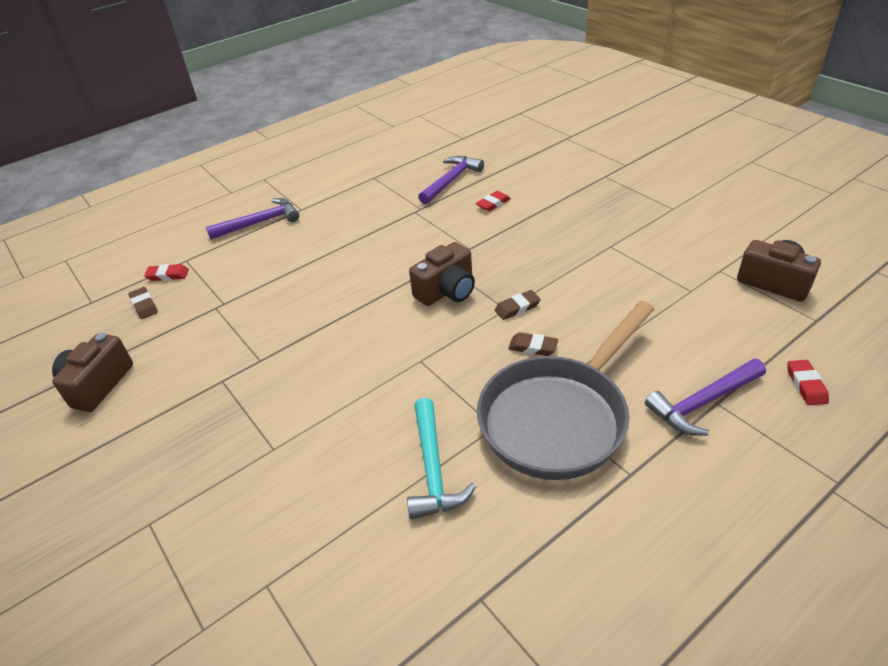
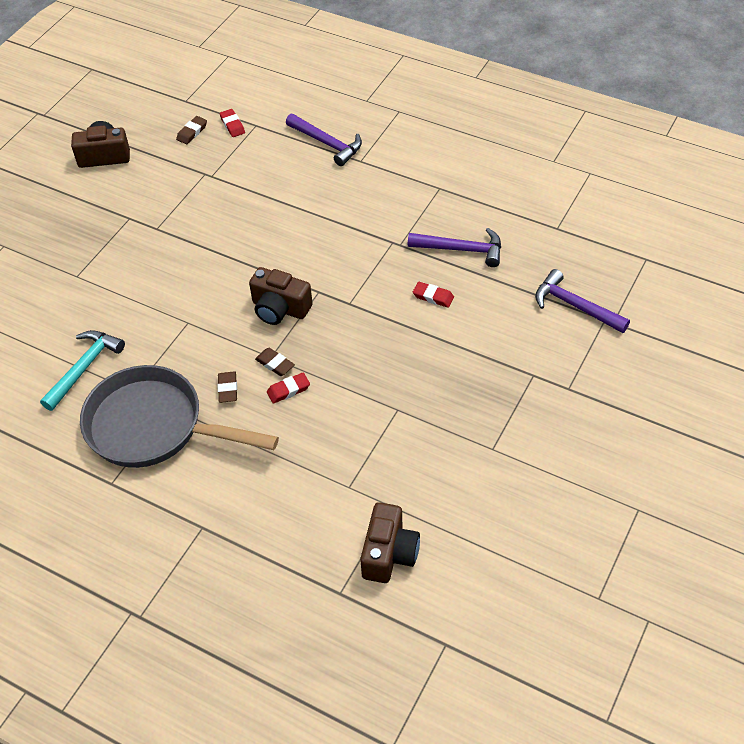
camera: 65 degrees right, 10 degrees up
turquoise hammer [407,398,476,519] -> turquoise hammer turned 150 degrees clockwise [40,330,125,411]
purple hammer [645,359,766,436] -> purple hammer moved to [535,269,630,333]
red eraser [787,360,829,405] -> red eraser moved to [267,373,310,404]

